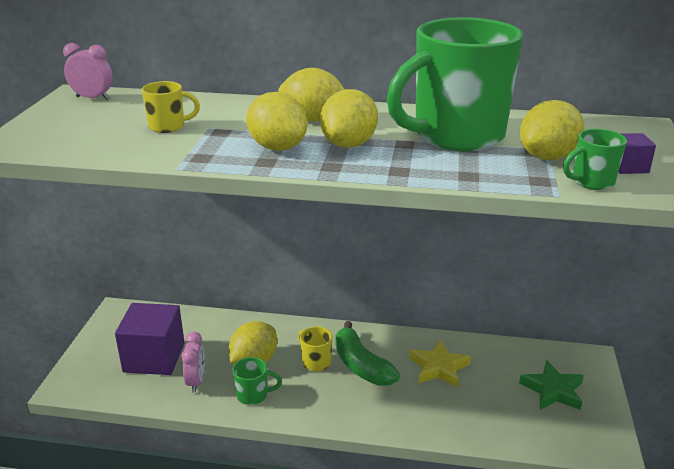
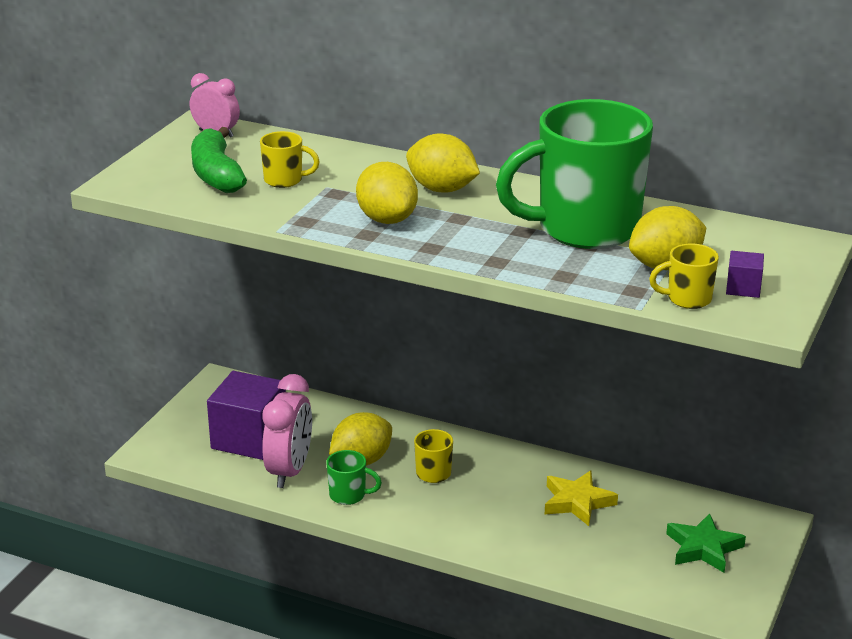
camera: 15 degrees right, 0 degrees up
pink clock [181,332,205,392] -> pink clock [262,374,312,488], size x1.63
yellow lemon [320,89,378,148] -> none
green banana [336,321,400,386] -> green banana moved to [191,127,247,193]
green mug [563,129,627,190] -> yellow mug [649,244,719,309]

